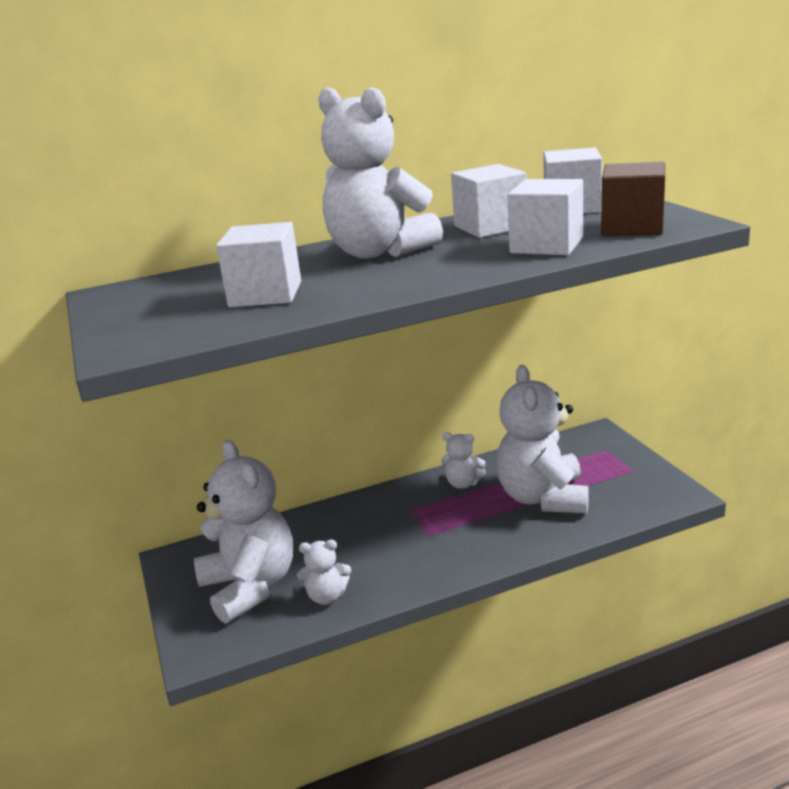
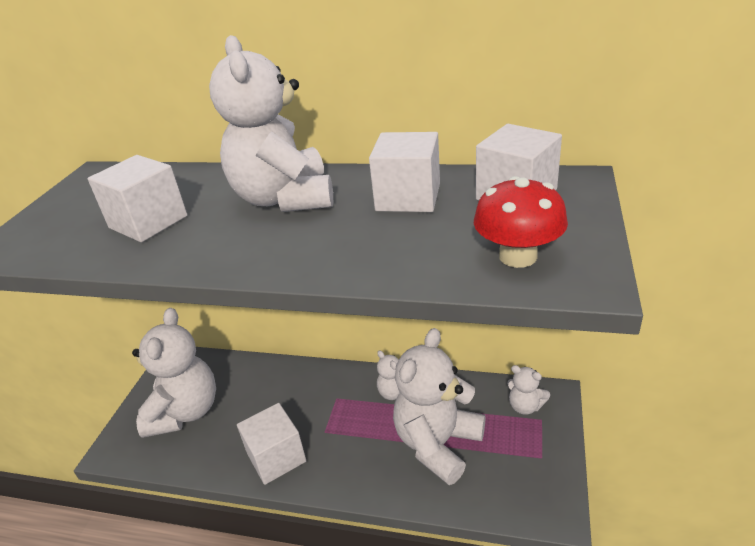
camera: 35 degrees right, 10 degrees up
white teddy bear [297,540,351,605] -> white teddy bear moved to [507,365,550,415]
white cube [507,179,583,255] -> white cube moved to [237,403,306,485]
brown cube [601,162,665,236] -> red mushroom [474,176,568,268]

